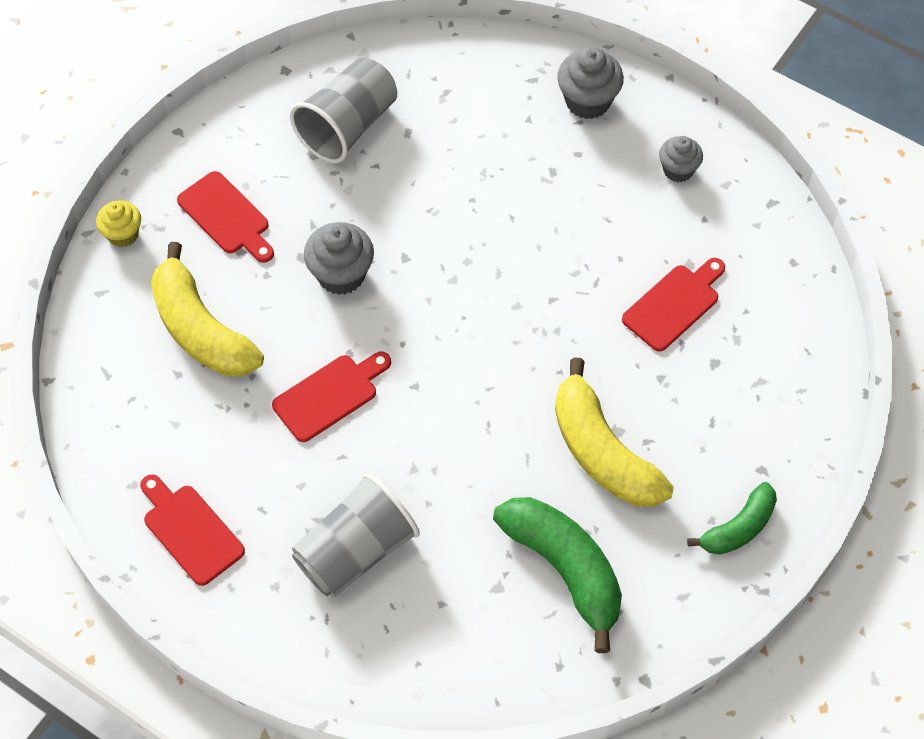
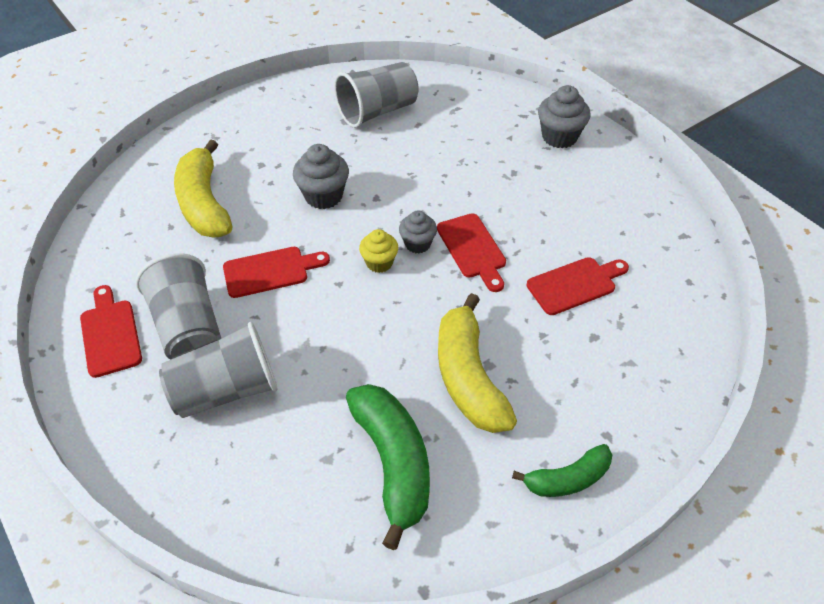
camera: 20 degrees right, 10 degrees down
yellow cupcake [96,200,141,247] -> yellow cupcake moved to [359,229,398,273]
red cutting board [177,171,274,263] -> red cutting board moved to [437,213,506,292]
grey cupcake [659,136,703,182] -> grey cupcake moved to [399,210,437,253]
none -> grey cup [136,254,221,360]

